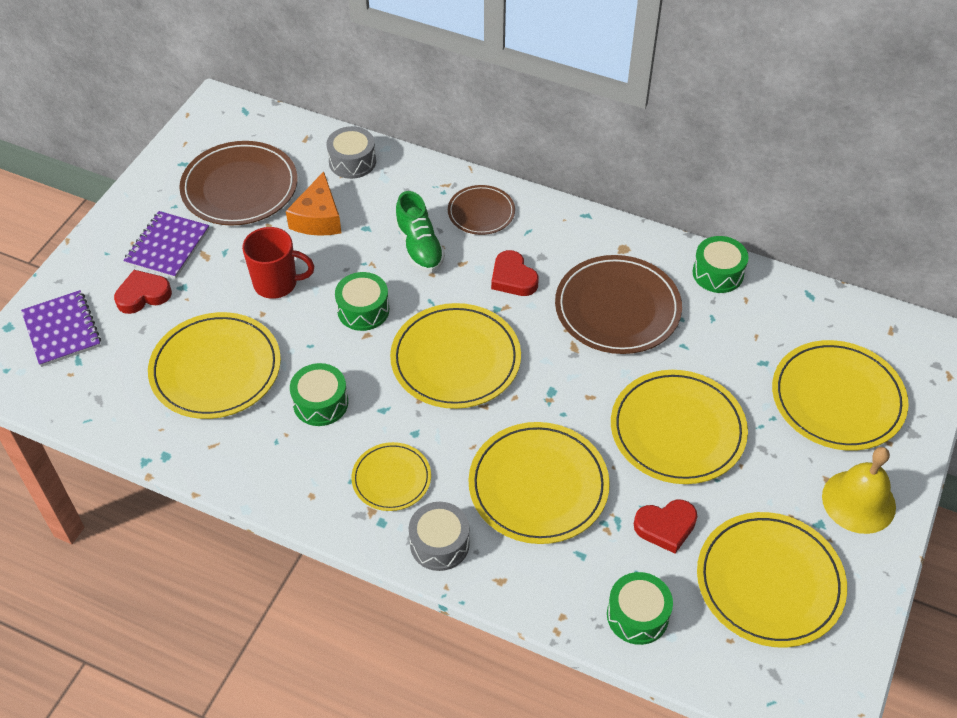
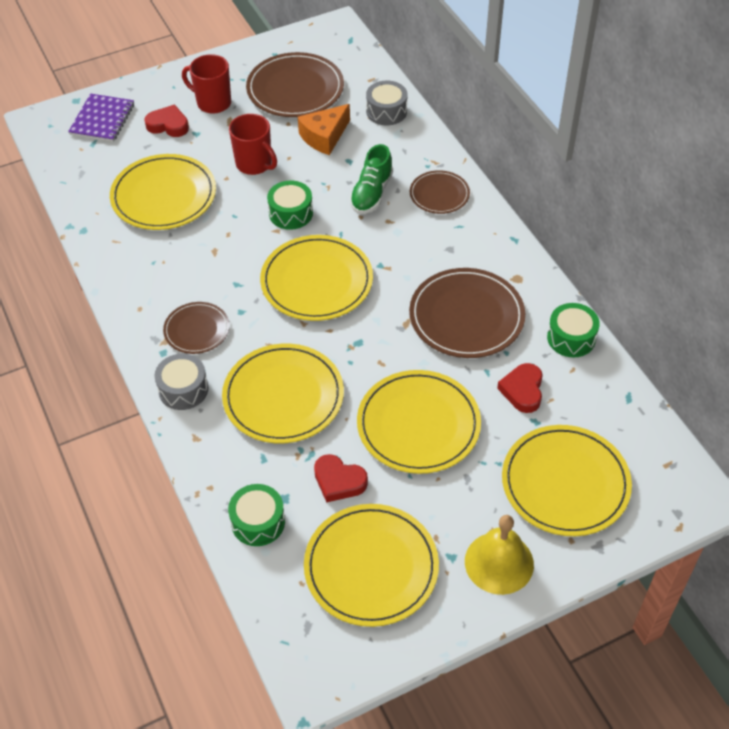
camera: 40 degrees right, 0 degrees up
purple notebook [123,211,209,279] -> red mug [182,54,231,114]
green drum [290,363,348,426] -> none
yellow plate [352,442,431,511] -> brown plate [163,302,230,354]
red heart [491,250,539,296] -> red heart moved to [497,363,543,413]

